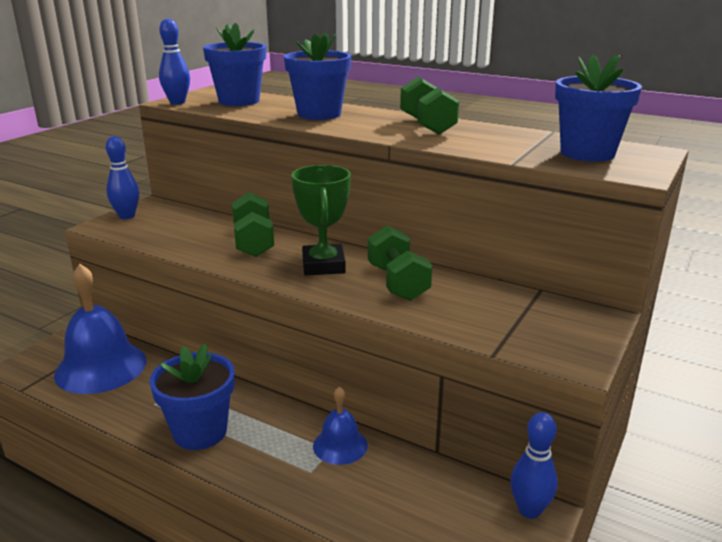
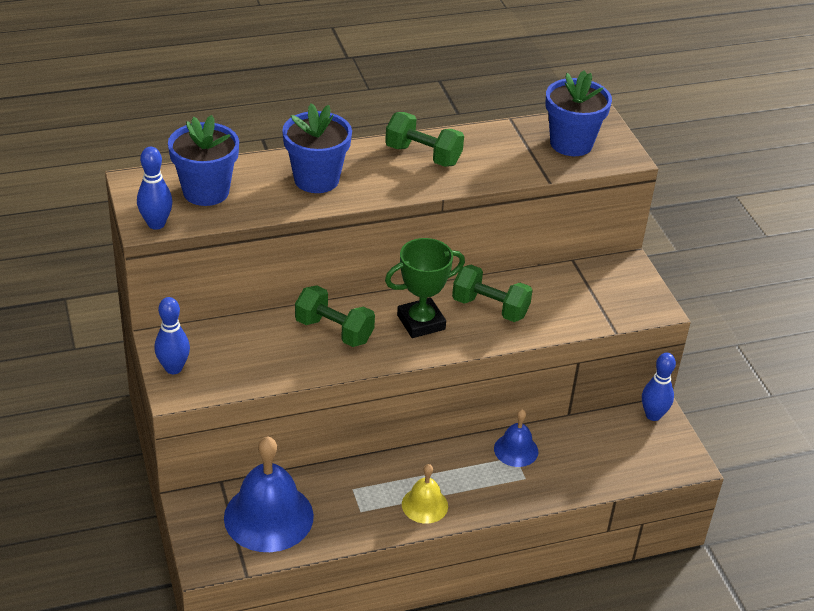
camera: 50 degrees left, 15 degrees up
blue flower pot [150,343,235,450] -> yellow bell [402,464,448,523]
green trophy [291,165,351,275] -> green trophy turned 60 degrees counterclockwise [385,238,465,338]

